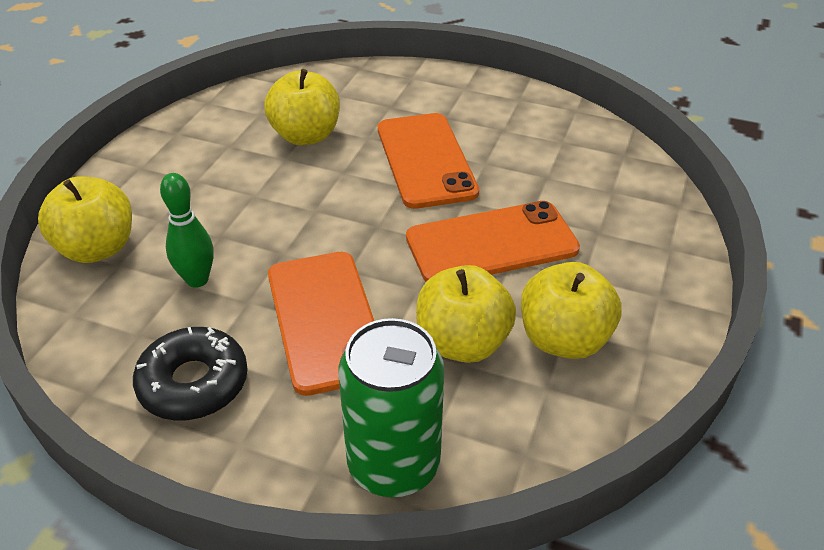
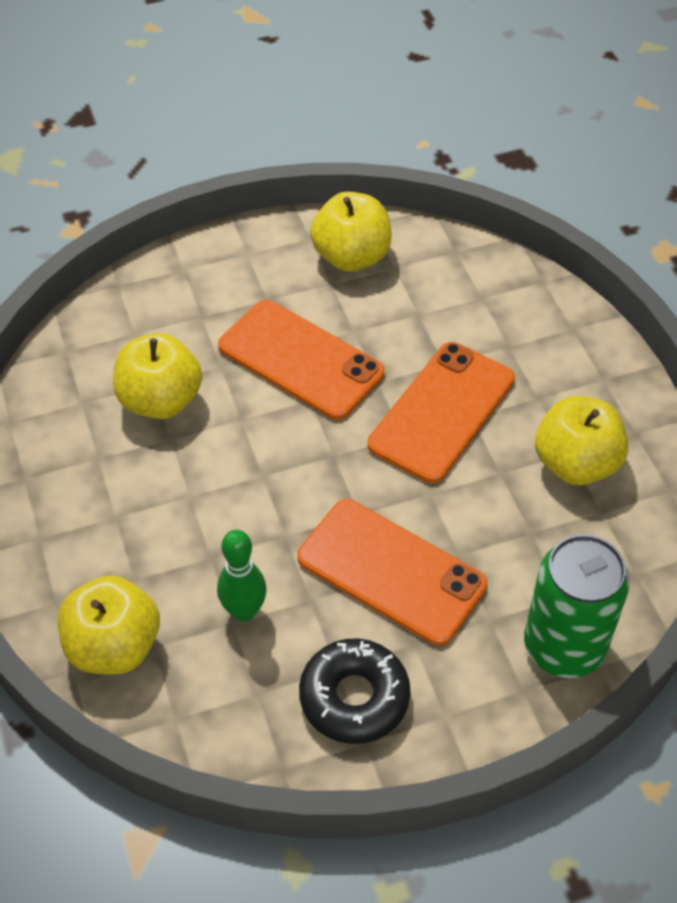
camera: 40 degrees left, 10 degrees up
yellow apple [416,265,516,363] -> yellow apple moved to [310,192,392,271]

